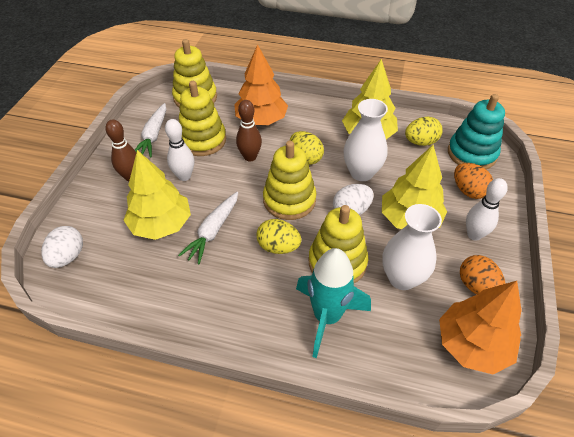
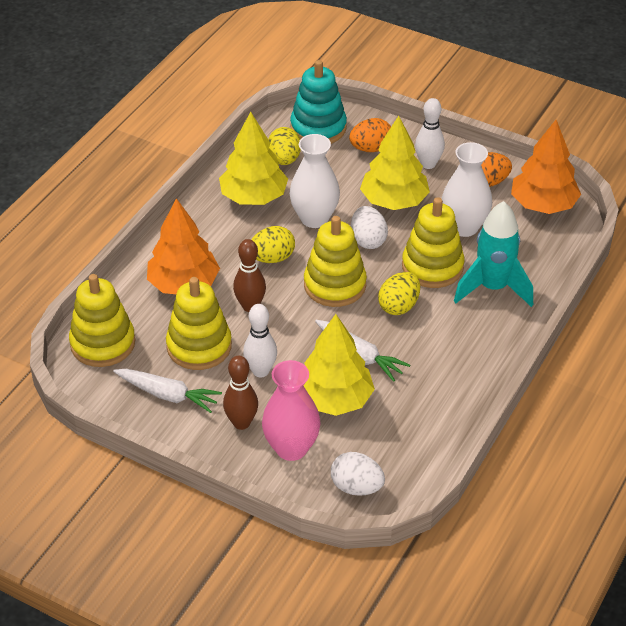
camera: 75 degrees left, 5 degrees down
none -> pink vase [262,360,321,461]

